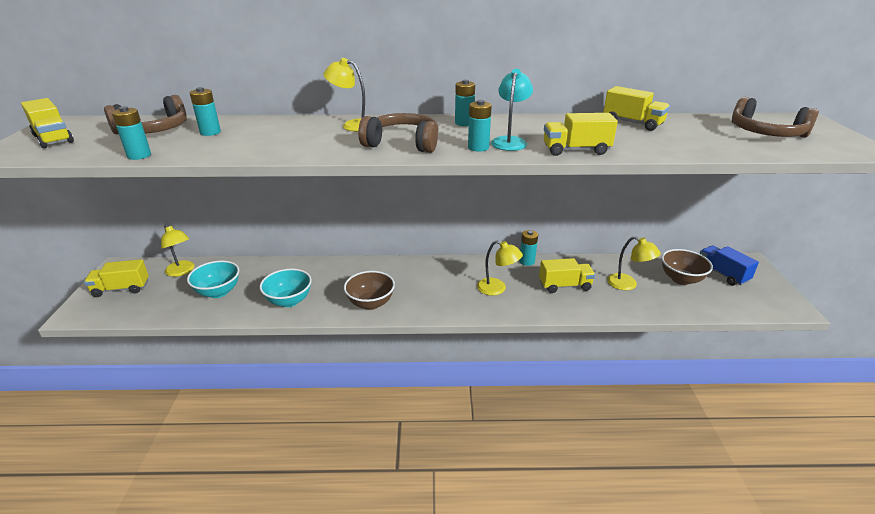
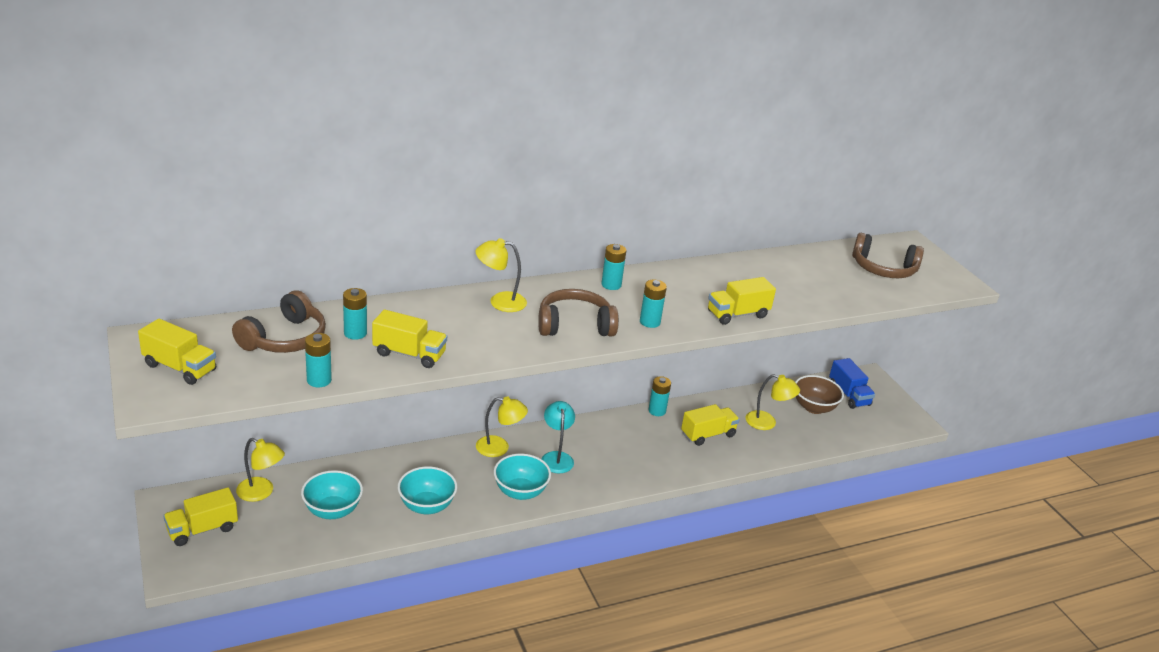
camera: 25 degrees left, 0 degrees up
brown bowl [344,271,395,310] -> turquoise bowl [494,454,551,500]
yellow lamp [477,241,523,296] -> yellow lamp moved to [476,396,528,457]
turquoise lamp [491,69,533,151] -> turquoise lamp moved to [542,401,575,473]
yellow truck [603,86,670,131] -> yellow truck moved to [372,309,447,368]
blue truck [699,245,759,286] -> blue truck turned 150 degrees counterclockwise [829,358,875,409]

